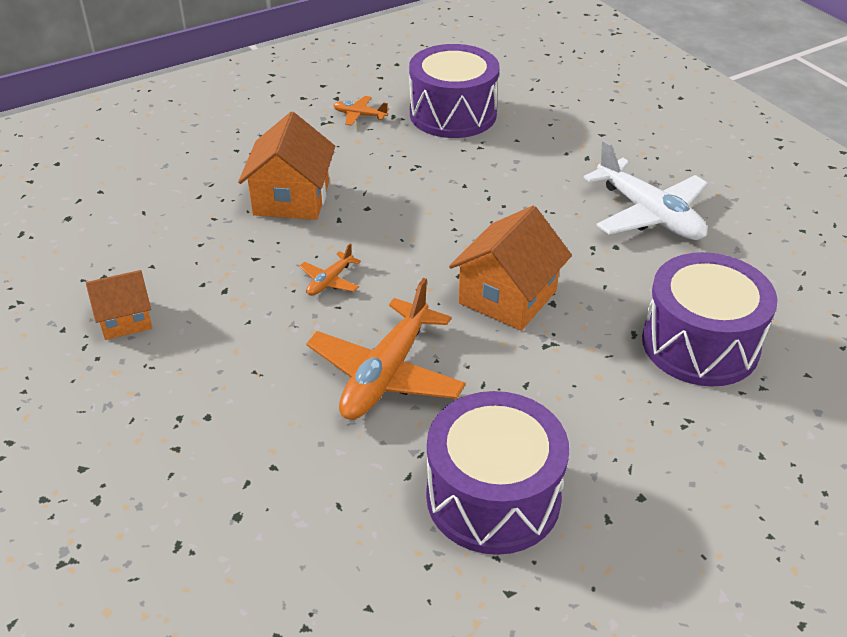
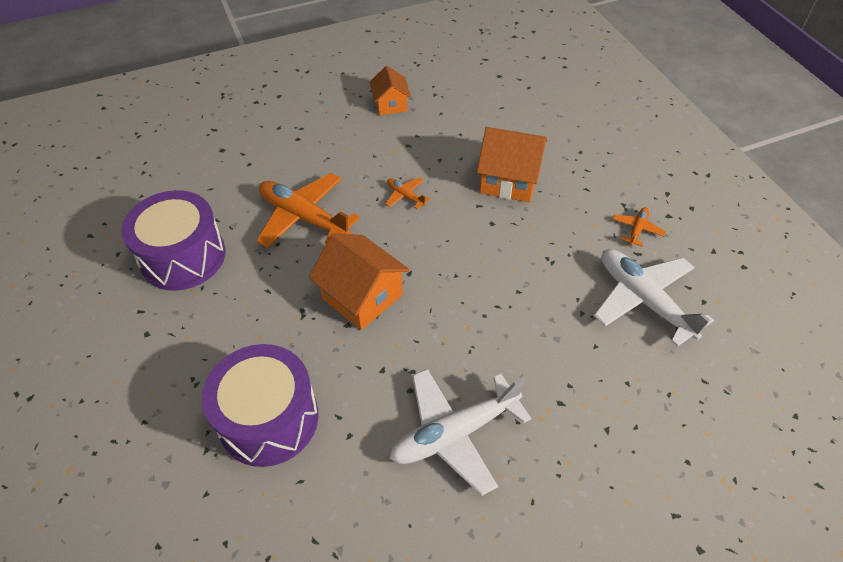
camera: 100 degrees right, 10 degrees up
purple drum [409,44,500,138] -> white plane [594,249,714,347]

